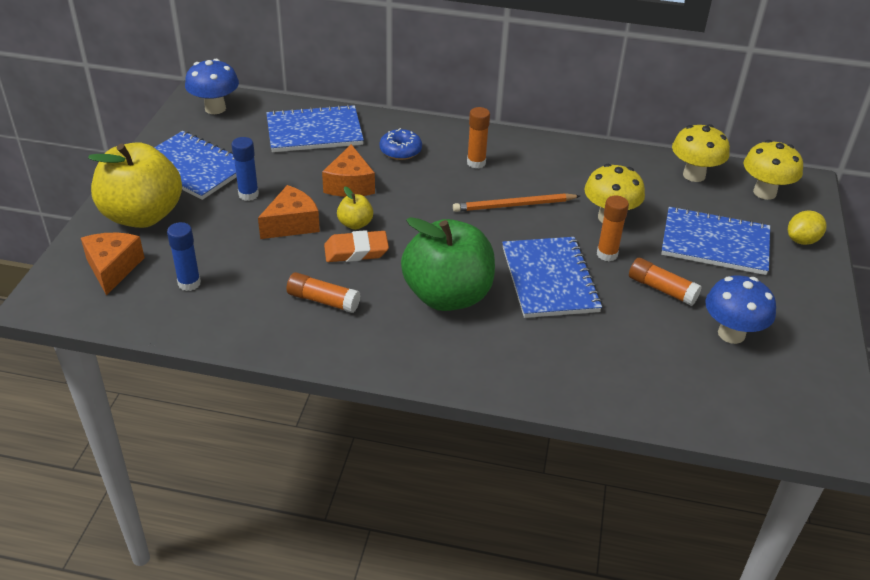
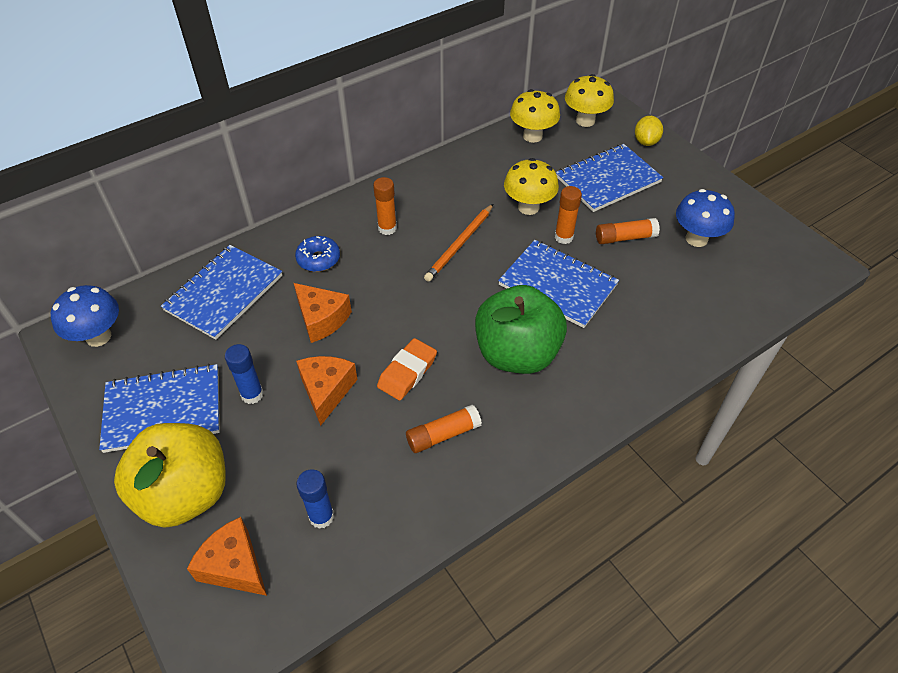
camera: 45 degrees left, 10 degrees up
yellow apple [337,187,373,230] -> none

